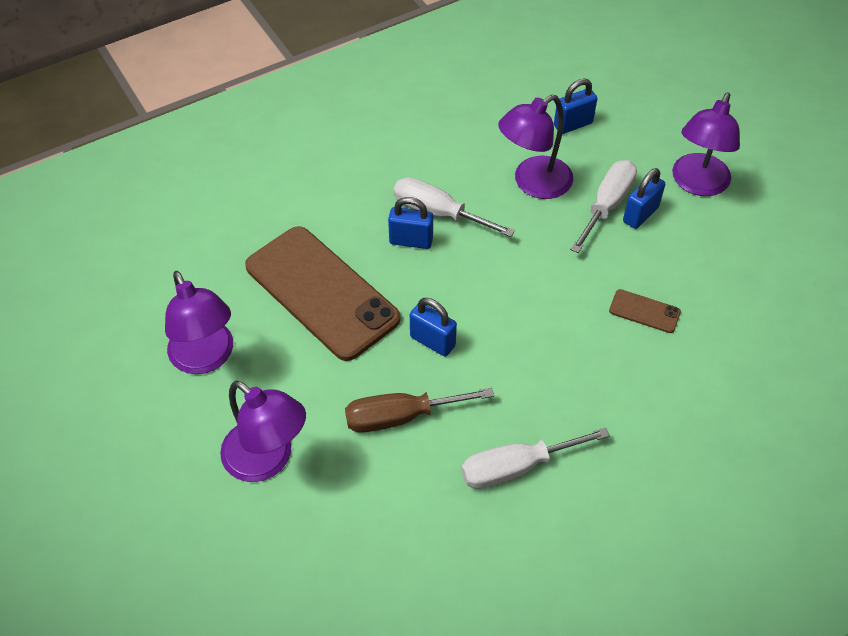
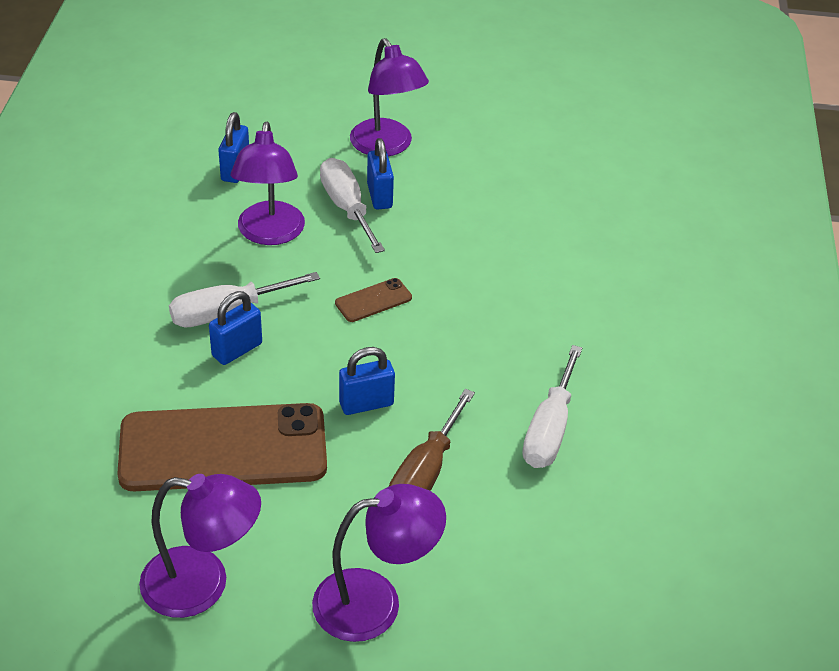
camera: 55 degrees left, 10 degrees down
brown phone [609,289,681,333] -> brown phone moved to [335,278,412,322]

